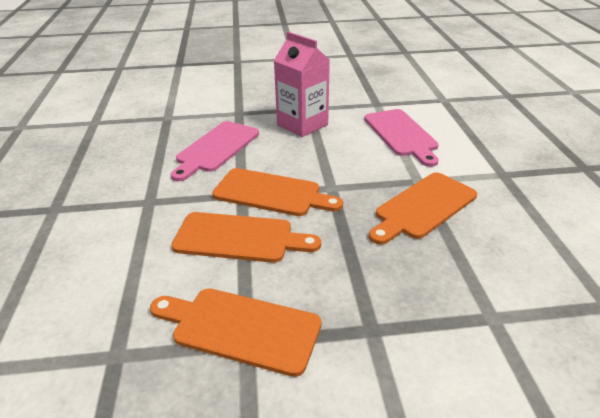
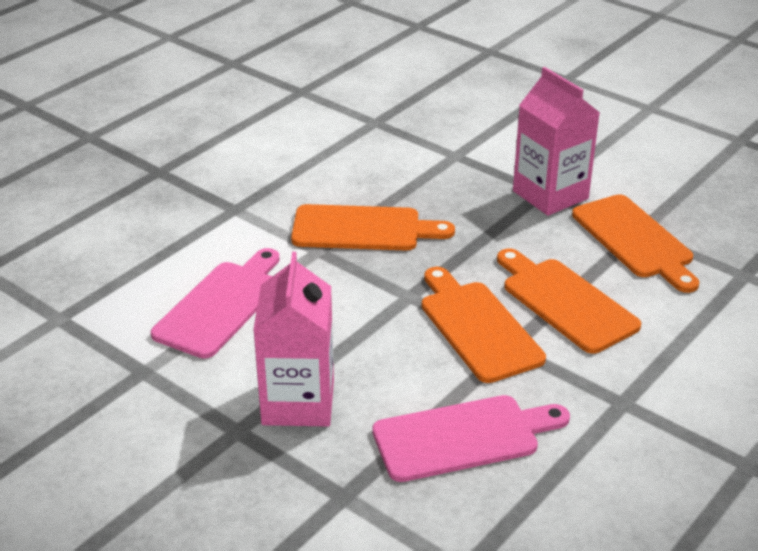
camera: 135 degrees left, 0 degrees up
none -> pink carton [513,67,600,216]

